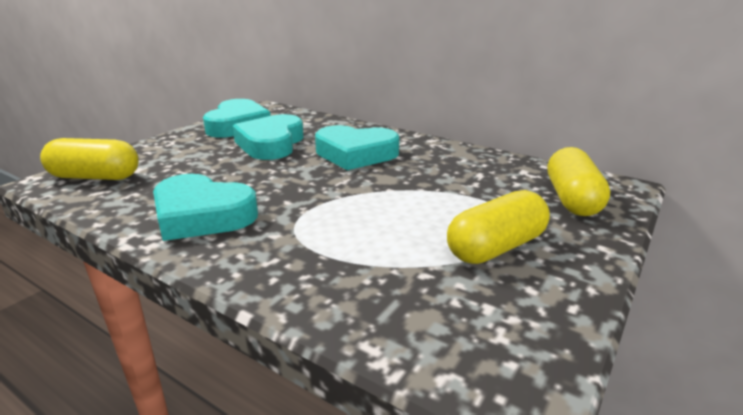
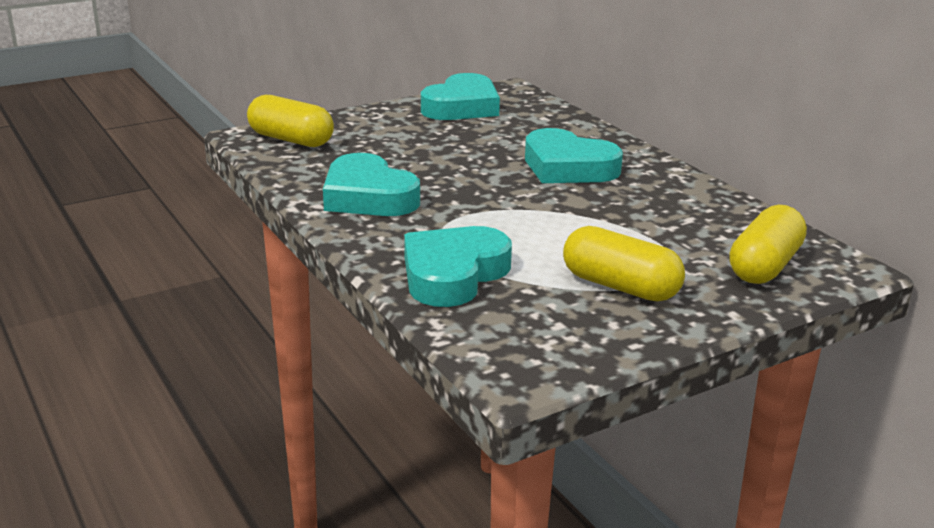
camera: 25 degrees right, 0 degrees up
turquoise heart [232,114,304,160] -> turquoise heart moved to [404,226,512,307]
yellow capsule [447,190,550,264] -> yellow capsule turned 45 degrees clockwise [563,226,685,301]

